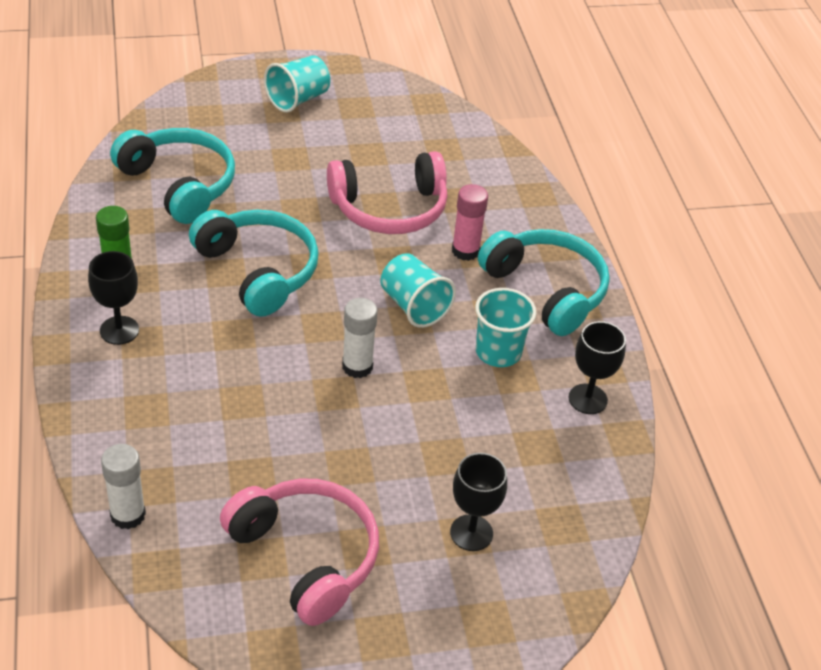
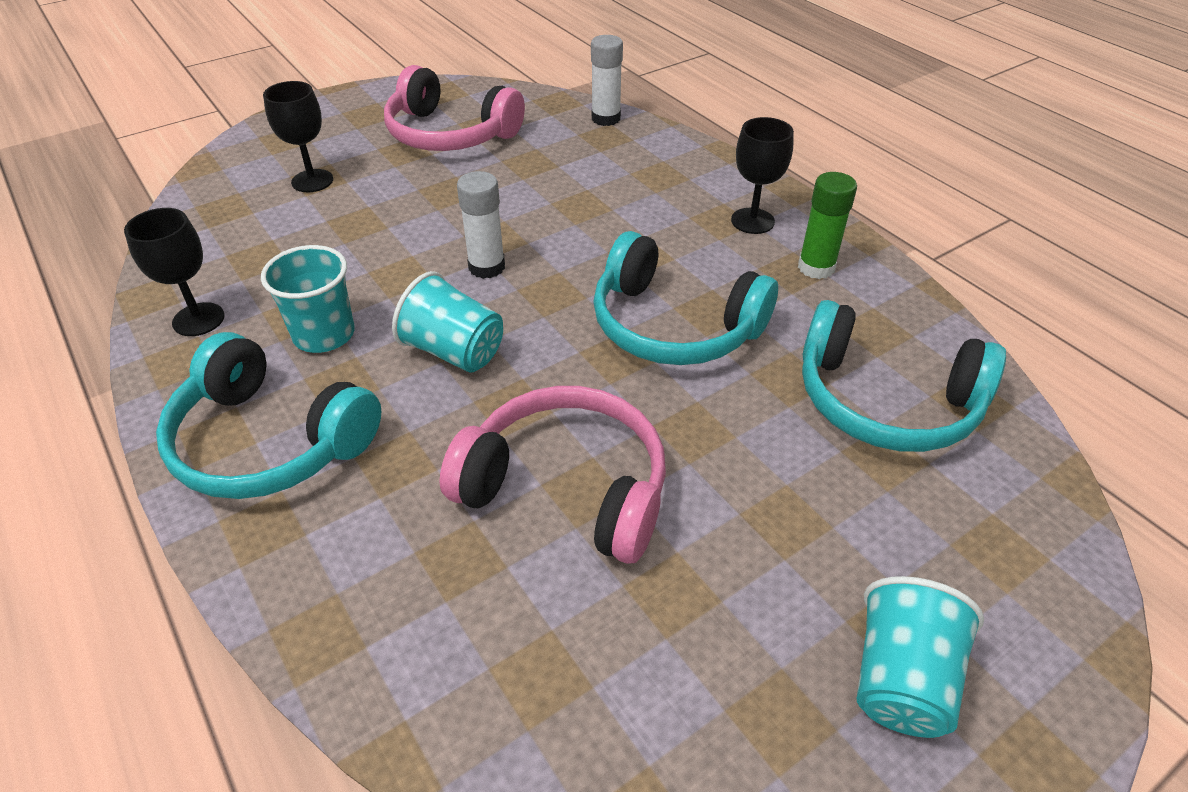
camera: 160 degrees right, 0 degrees up
pink headphones [327,151,448,234] -> pink headphones turned 60 degrees clockwise [439,386,666,564]
pink glue stick [452,184,488,261] -> none

